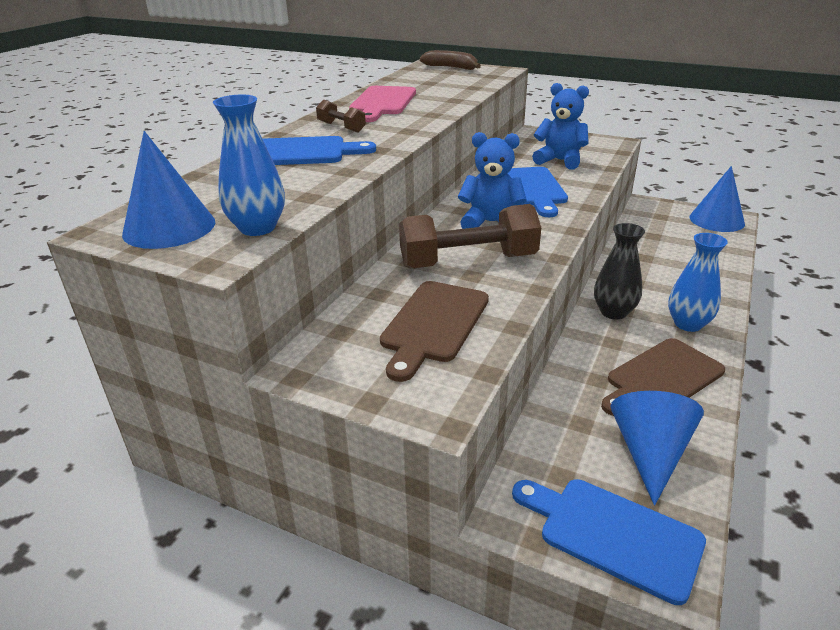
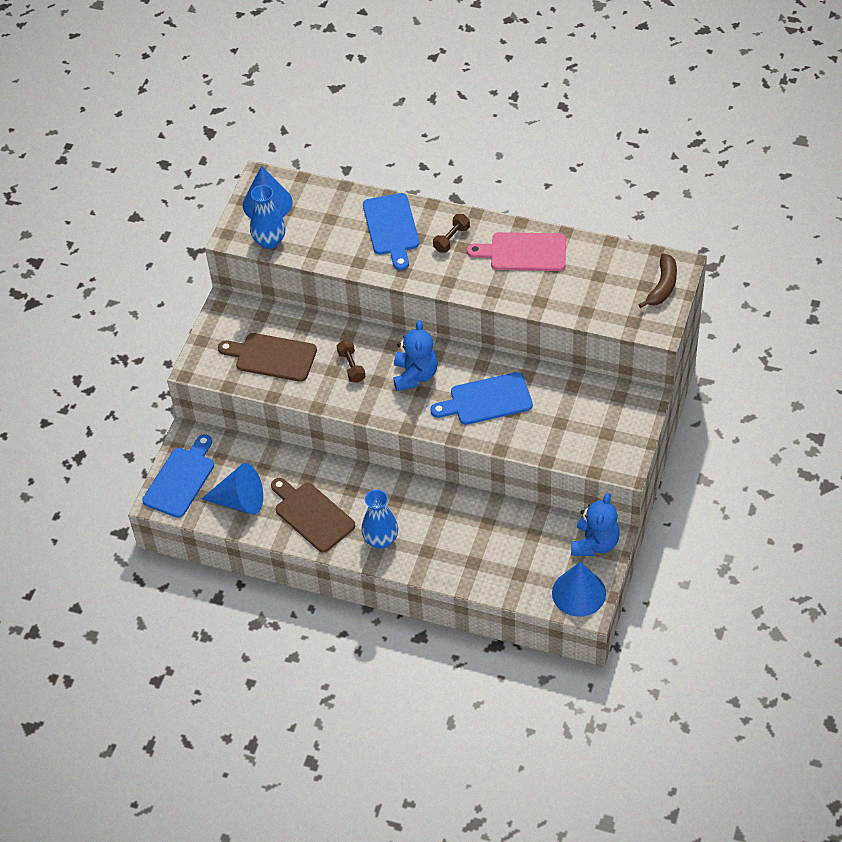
camera: 85 degrees right, 20 degrees up
brown dumbbell [399,204,541,269] -> brown dumbbell [337,340,365,383], size x0.47
blue teddy bear [532,83,589,170] -> blue teddy bear moved to [571,493,620,556]
black vase [594,223,645,320] -> none

